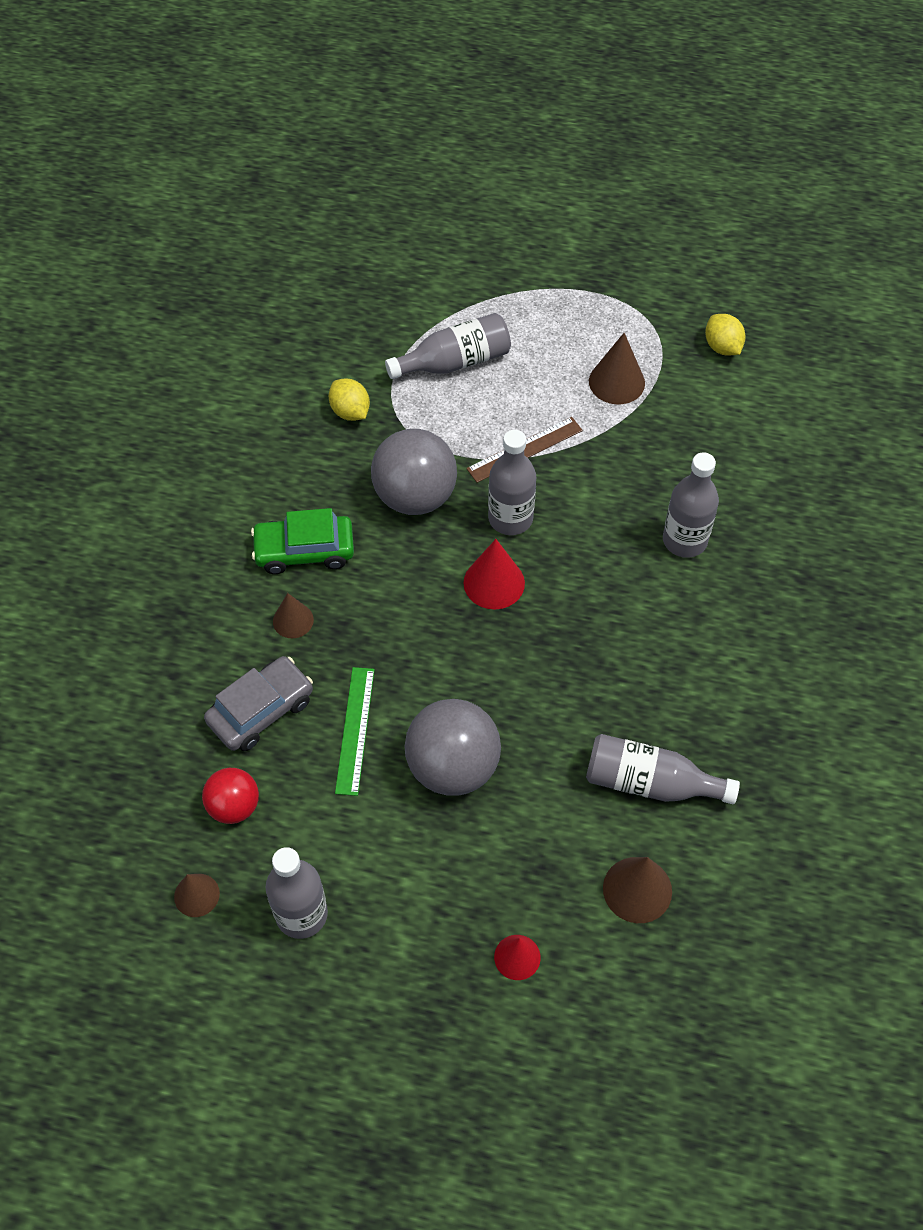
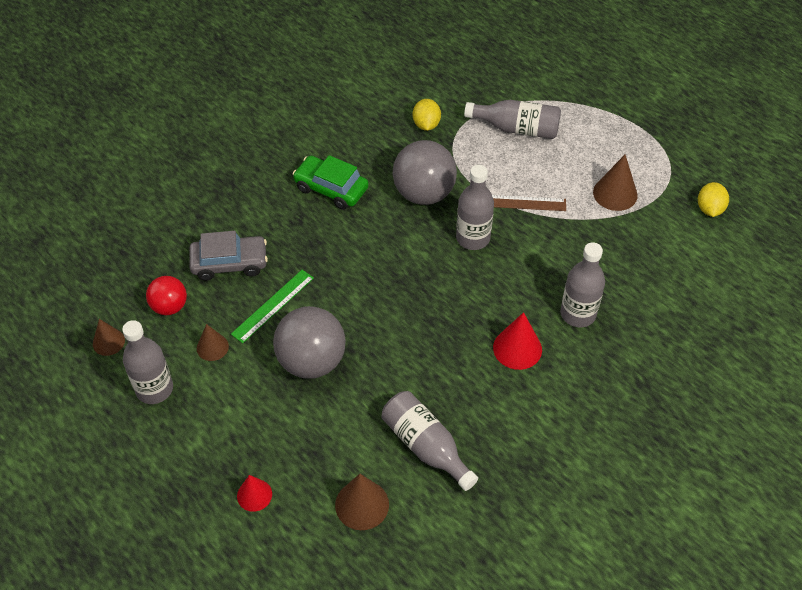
camera: 35 degrees right, 5 degrees down
brown cone [273,593,314,638] -> brown cone moved to [197,324,229,361]
red cone [463,539,525,609] -> red cone moved to [493,312,542,370]

